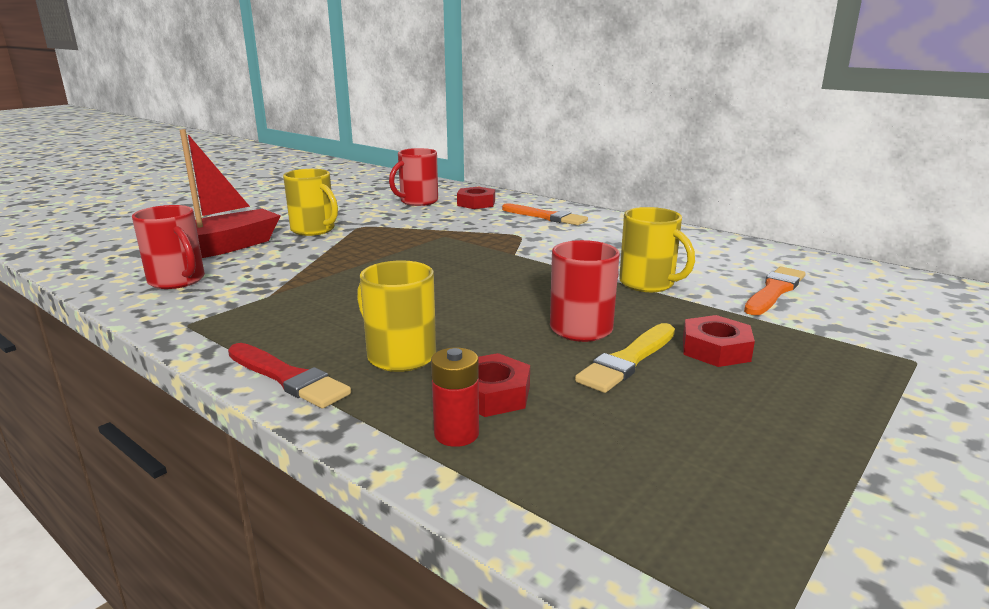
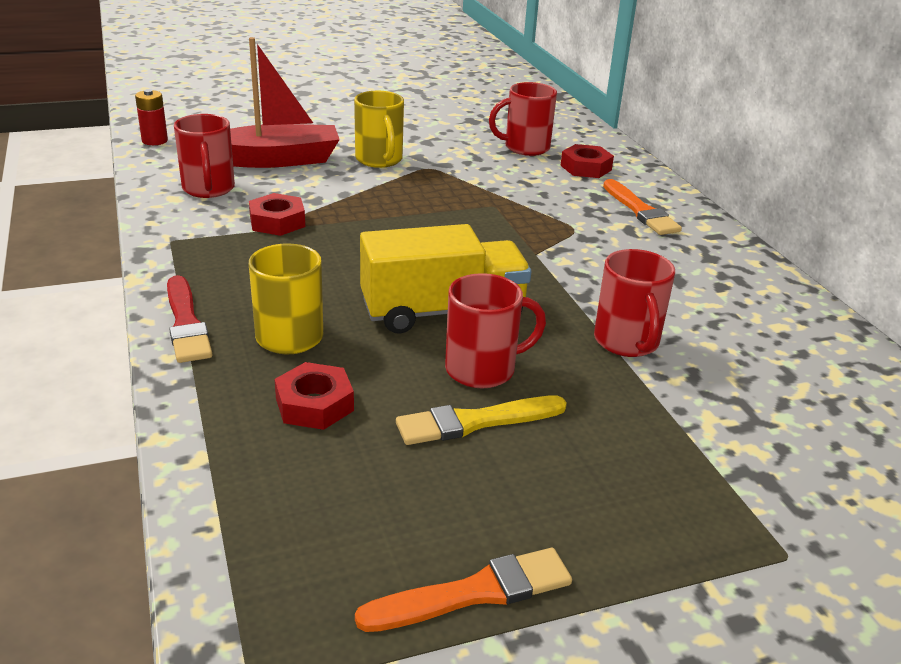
camera: 30 degrees right, 10 degrees up
red battery [431,348,479,447] -> red battery moved to [135,89,168,145]
yellow mug [619,207,695,292] -> red mug [594,249,675,357]
red nut [683,315,755,367] -> red nut moved to [249,193,305,236]
orange brush [744,267,806,315] -> orange brush moved to [355,548,572,632]
none -> yellow truck [360,224,531,334]

